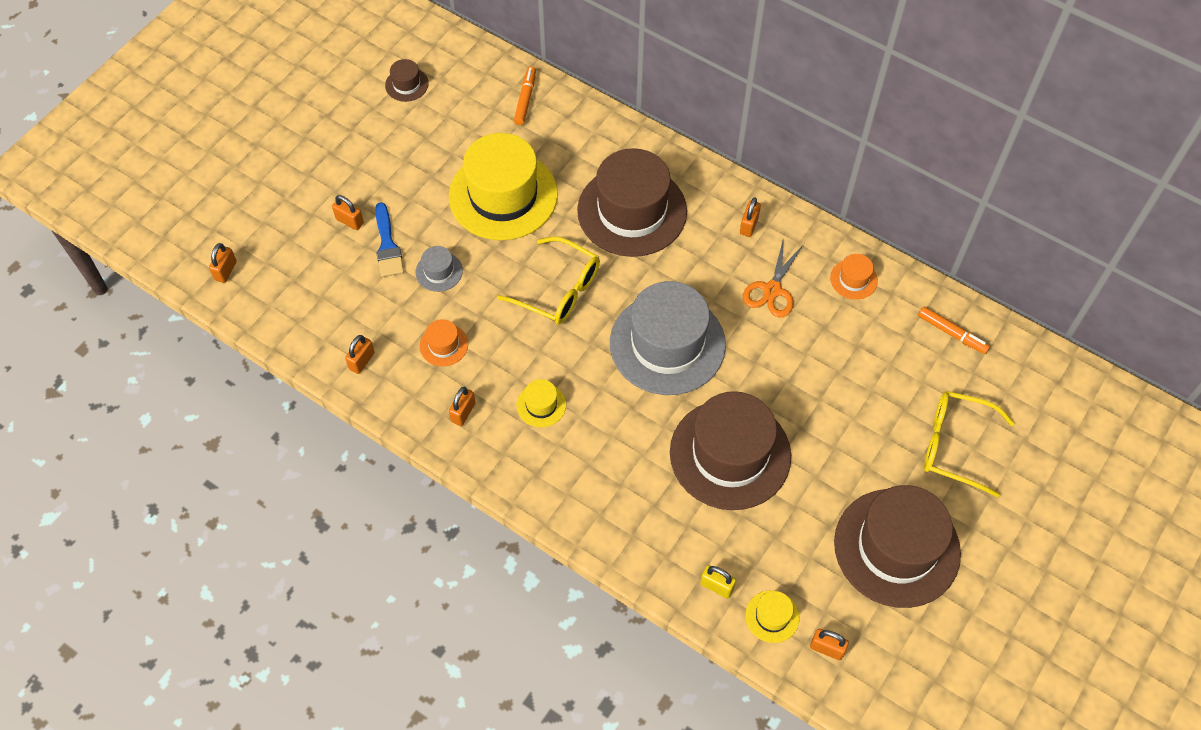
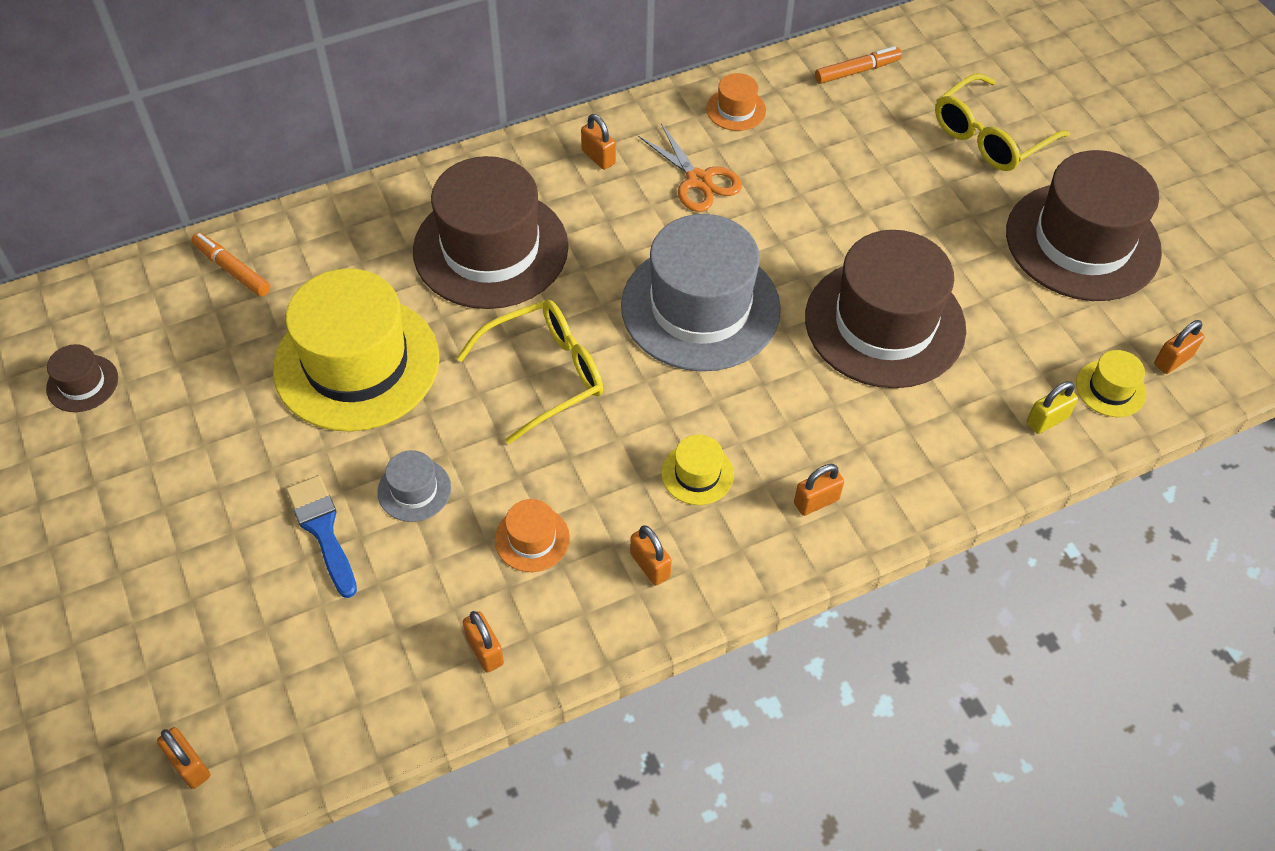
camera: 60 degrees left, 5 degrees down
orange padlock [332,195,364,230] -> orange padlock moved to [794,464,844,516]
blue brush [375,202,404,277] -> blue brush turned 135 degrees counterclockwise [286,475,357,598]

